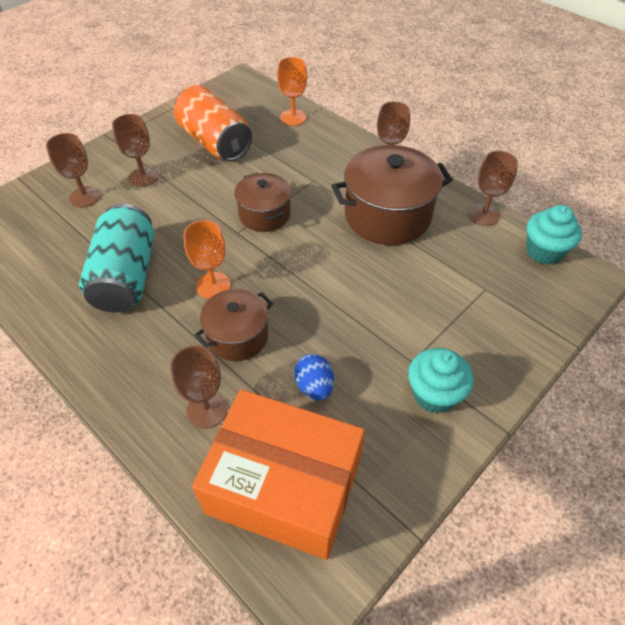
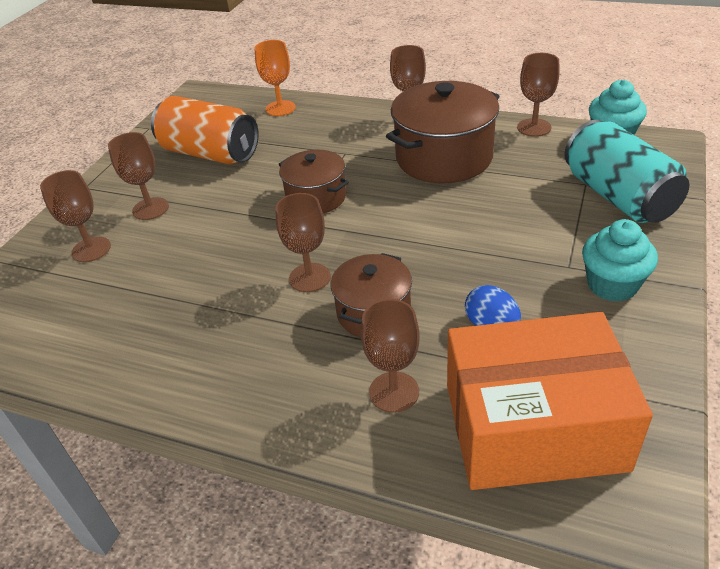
camera: 20 degrees left, 10 degrees down
turquoise can [79,204,154,312] -> turquoise can moved to [564,120,690,223]
orange goblet [184,220,231,299] -> brown goblet [275,193,331,292]

